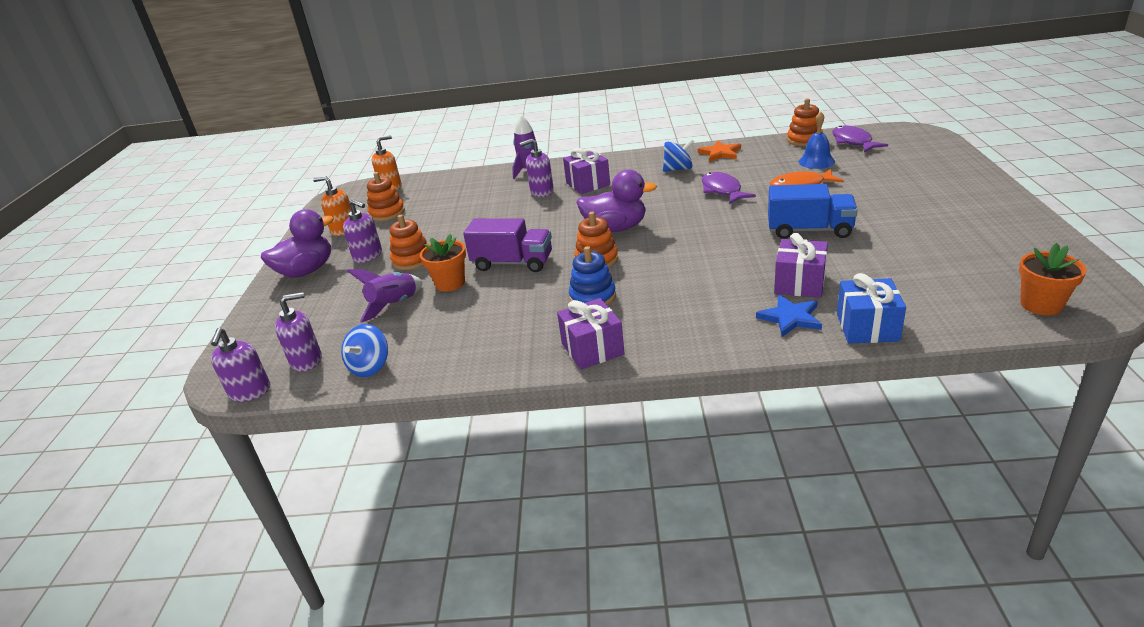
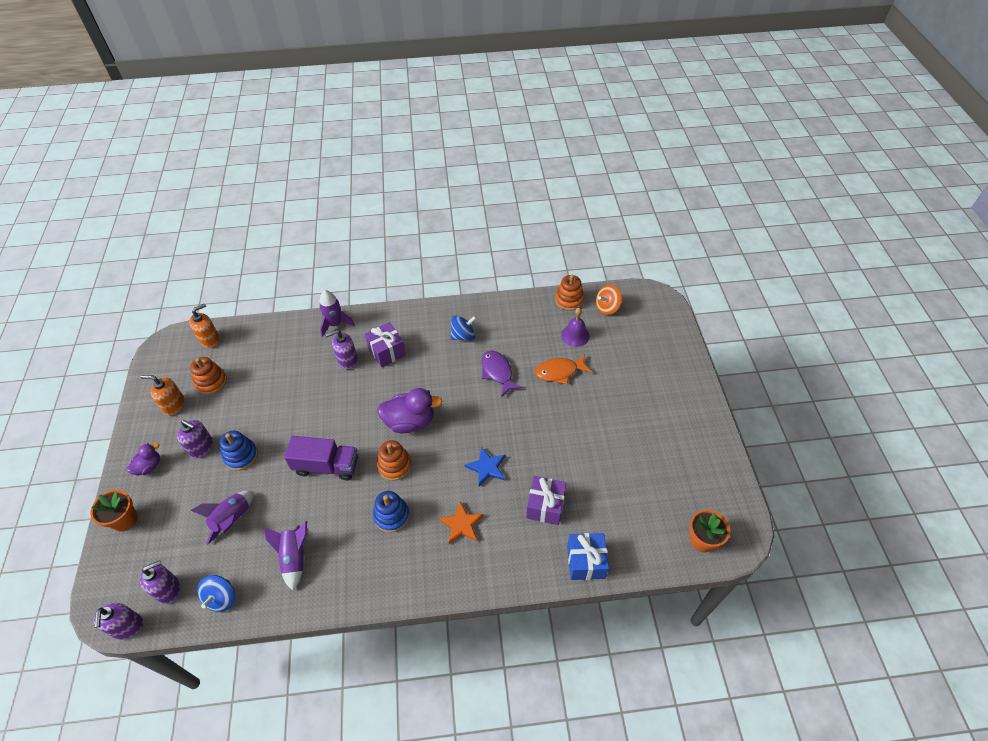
camera: 10 degrees left, 20 degrees up
purple duck [261,209,334,278] -> purple duck [127,443,160,475], size x0.56
orange stacking toy [390,215,428,270] -> blue stacking toy [219,431,258,471]
orange flower pot [420,234,466,292] -> orange flower pot moved to [91,490,138,531]
purple gift [557,298,625,370] -> none
orange star [698,140,741,162] -> orange star moved to [439,501,484,544]
blue star [756,295,822,337] -> blue star moved to [464,447,506,486]
blue truck [768,184,858,239] -> none
blue bell [799,111,835,169] -> purple bell [561,308,590,347]
purple fish [832,125,888,152] -> orange spinning top [596,285,622,315]
none -> purple rocket [264,521,307,591]

